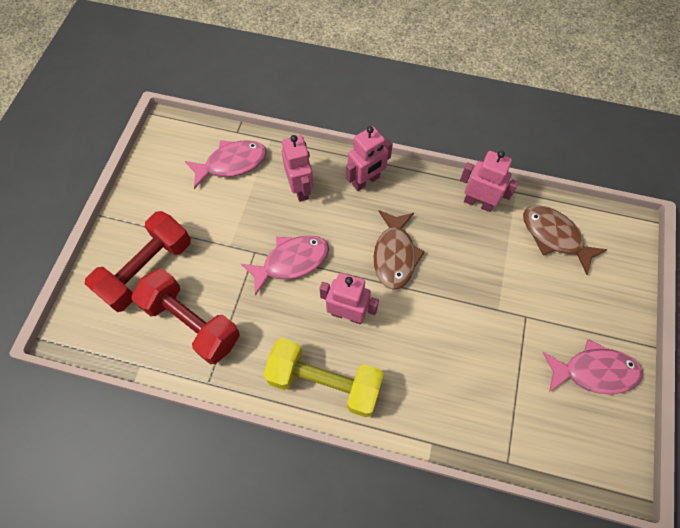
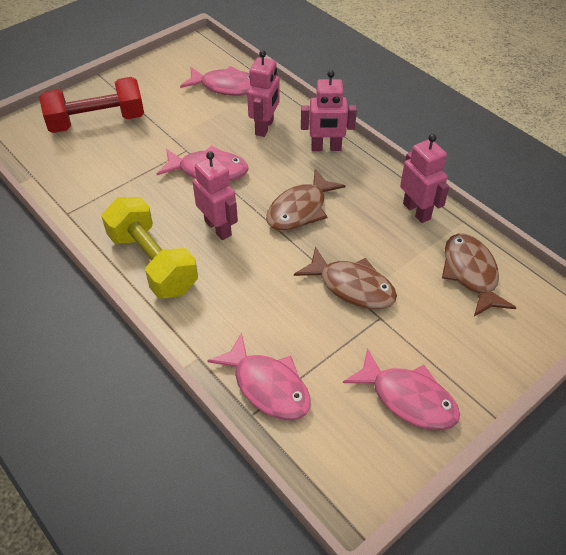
camera: 35 degrees right, 15 degrees down
red dumbbell [131,268,240,364] -> none
none -> pink fish [207,332,311,420]
none -> brown fish [294,247,397,309]

